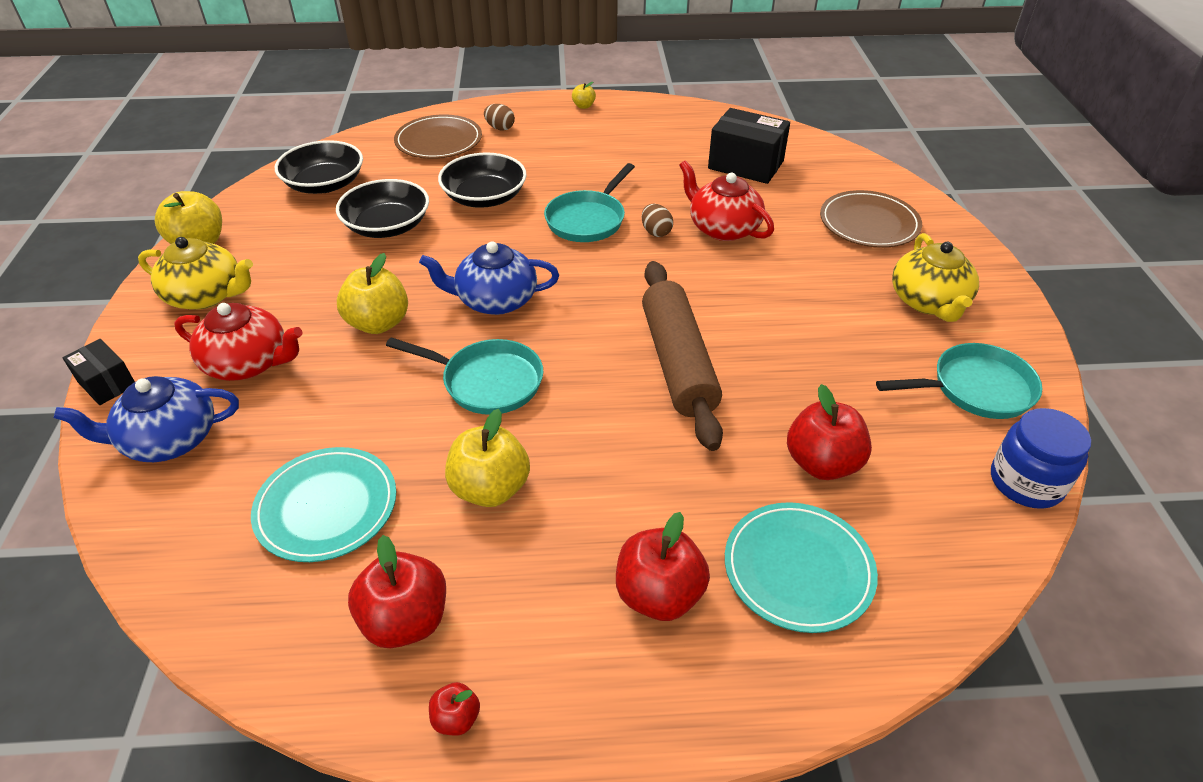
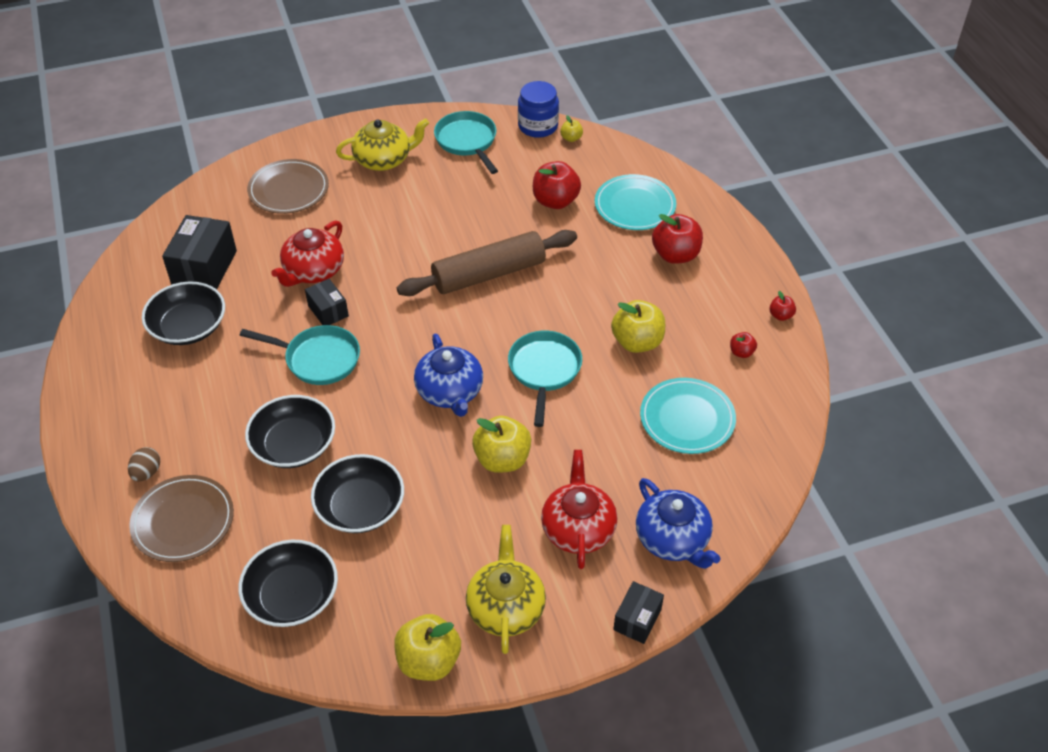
camera: 105 degrees left, 5 degrees up
red apple [348,535,446,648] -> red apple [730,332,757,358], size x0.49
yellow apple [572,82,596,109] -> yellow apple moved to [560,115,583,142]
brown egg [642,204,673,237] -> black box [305,279,349,325]
none -> black bowl [142,282,225,345]

